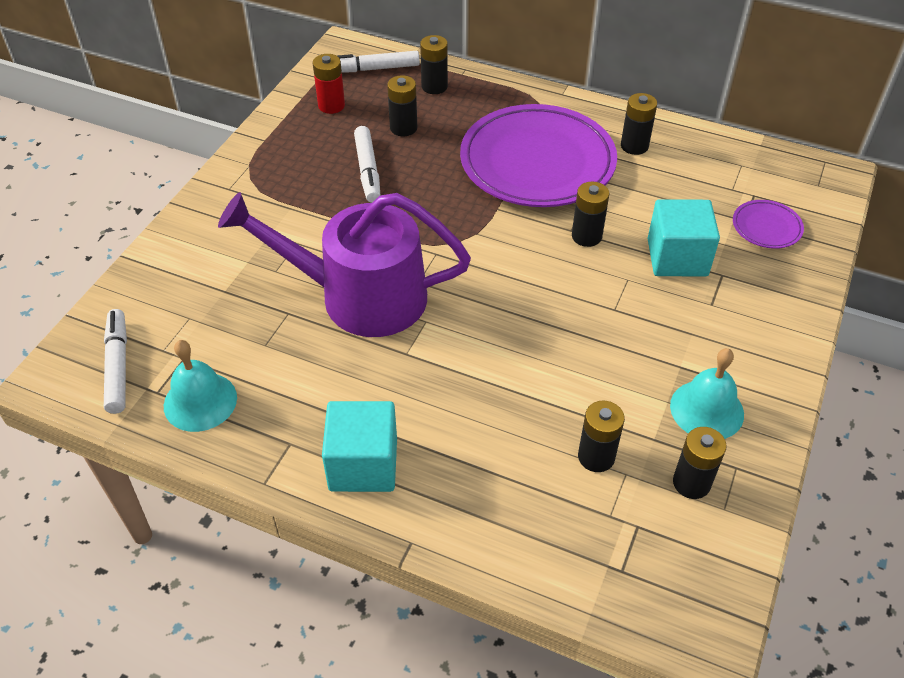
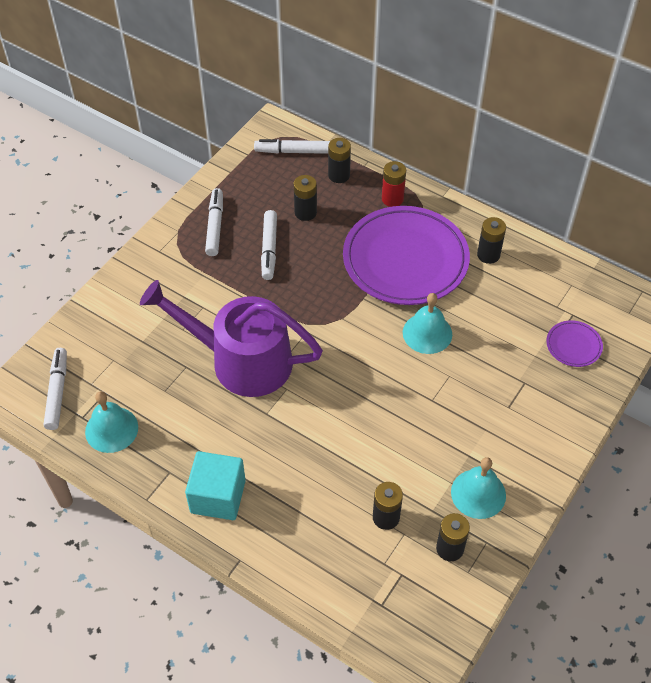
camera: 10 degrees right, 5 degrees up
red battery [313,54,345,114] -> red battery moved to [382,161,406,207]
black battery [572,182,609,247] -> turquoise bell [403,293,452,354]
turquoise cube [647,199,720,276] -> none
none -> white marker [205,188,223,256]

